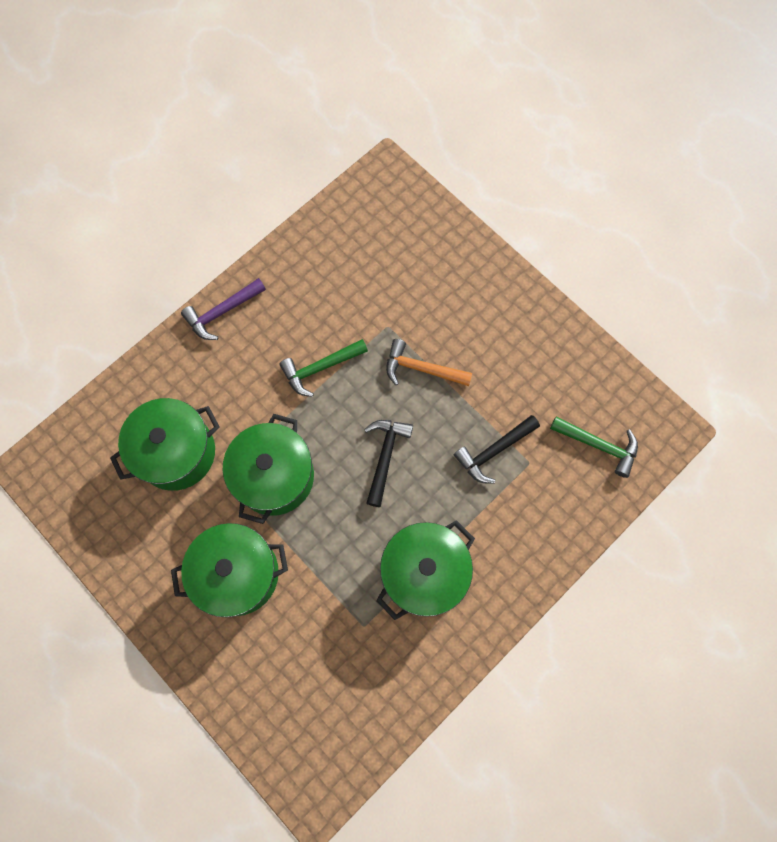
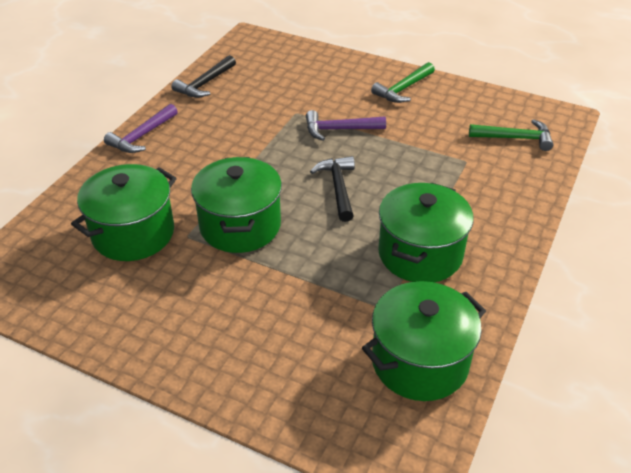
camera: 20 degrees left, 30 degrees down
green pot [171,523,288,617] -> green pot moved to [362,281,486,401]
green hammer [279,339,368,397] -> green hammer moved to [371,62,435,103]
orange hammer [386,339,472,386] -> purple hammer [306,110,386,141]
black hammer [454,415,540,484] -> black hammer moved to [171,55,236,98]

